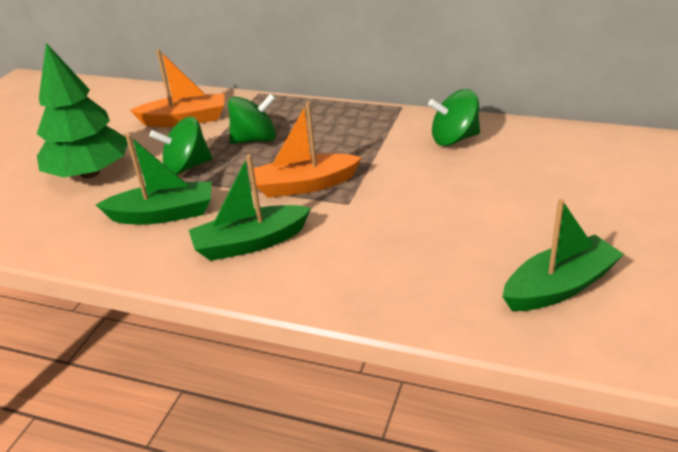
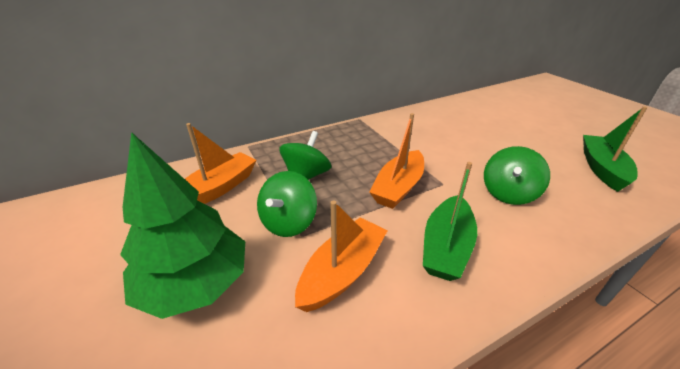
camera: 50 degrees left, 0 degrees up
green boat [96,134,212,224] -> orange boat [295,200,388,312]
green spinning top [428,89,480,146] -> green spinning top moved to [484,146,550,205]

